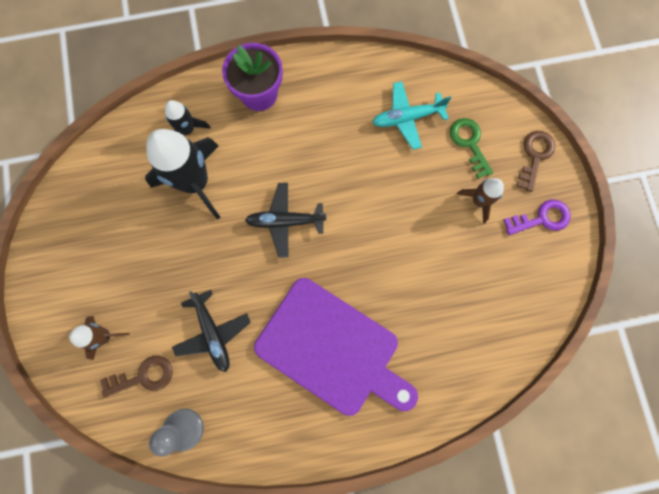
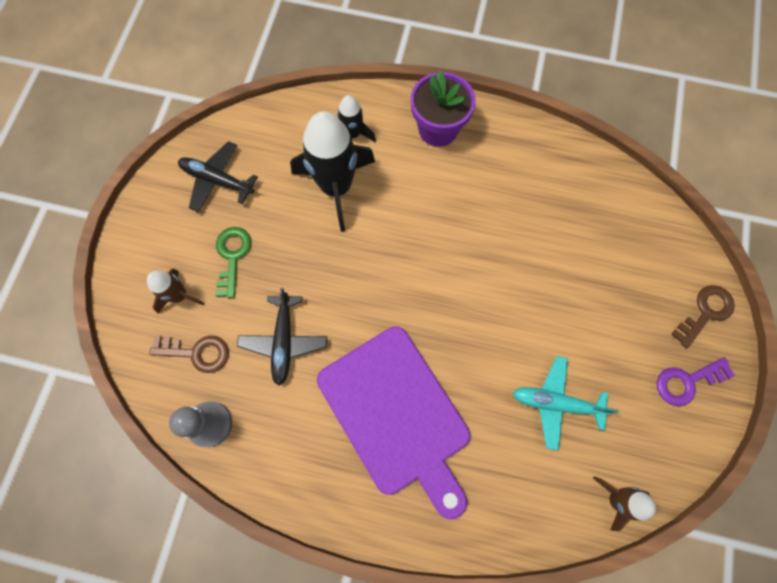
camera: 25 degrees right, 5 degrees down
black plane [245,183,326,258] -> black plane moved to [178,141,258,212]
turquoise plane [372,81,451,150] -> turquoise plane moved to [513,356,619,451]
green key [450,118,494,179] -> green key moved to [215,227,251,298]
brown rocket [457,178,504,224] -> brown rocket moved to [593,476,656,531]
purple key [504,200,571,235] -> purple key turned 150 degrees clockwise [657,357,735,406]

